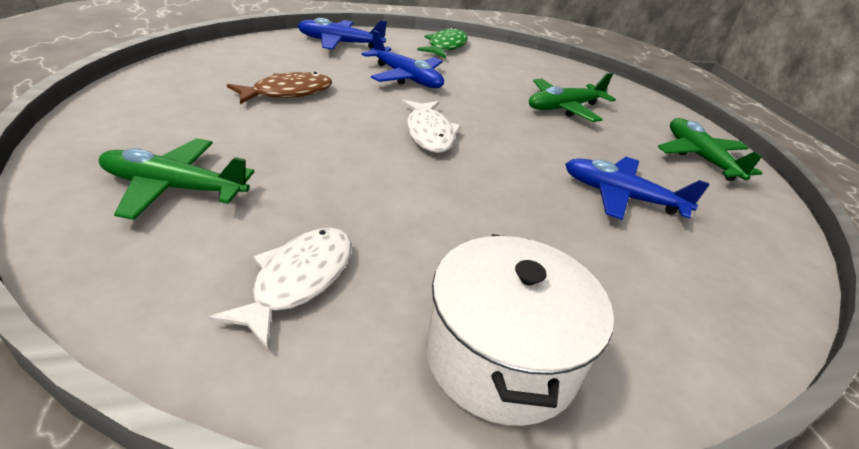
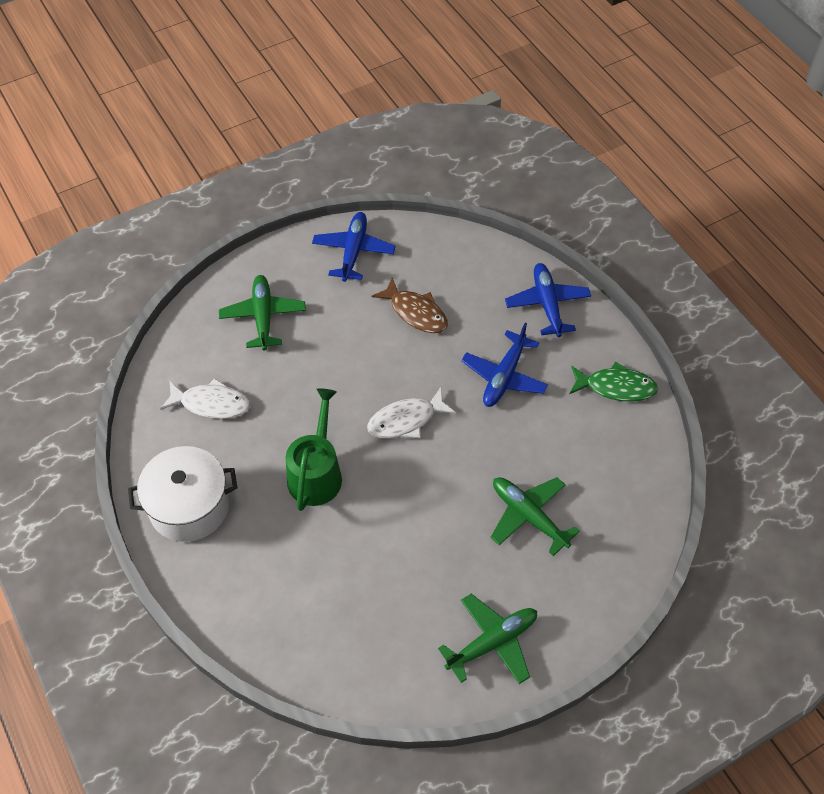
camera: 80 degrees right, 20 degrees up
blue plane [565,157,710,220] -> blue plane moved to [312,212,396,282]
none -> green watering can [286,388,342,511]

